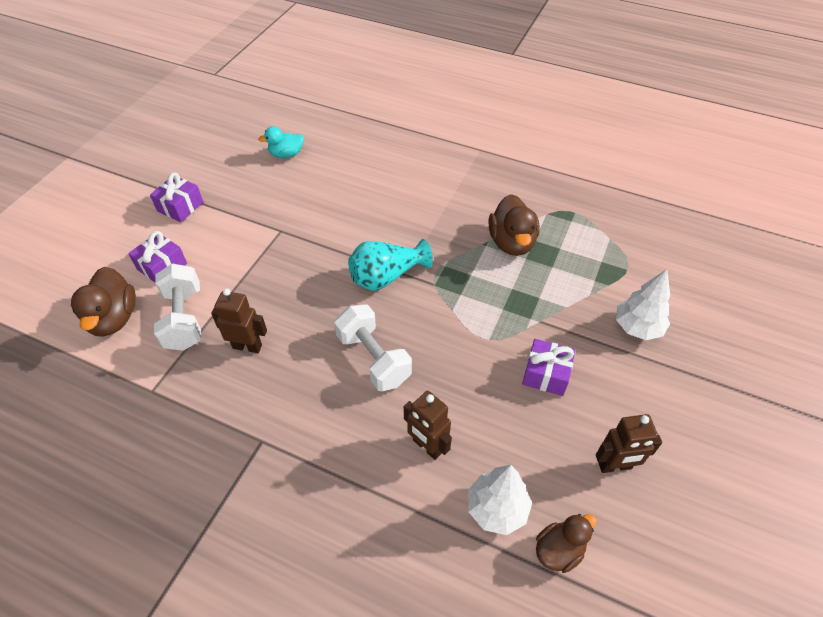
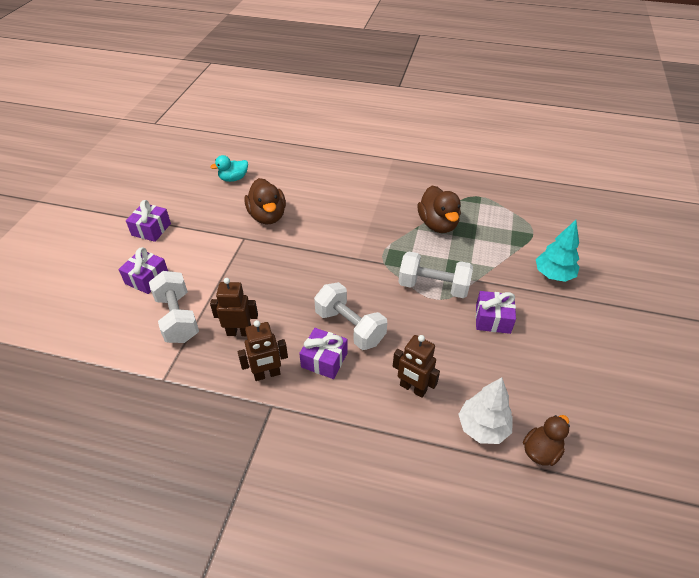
camera: 10 degrees left, 5 degrees down
brown duck [71,267,136,337] -> brown duck moved to [244,178,286,224]
turquoise vase [348,239,433,291] -> none
brown robot [596,414,662,473] -> brown robot moved to [238,320,288,381]
white tree [616,269,670,340] -> turquoise tree [536,220,580,282]
none -> purple gift [299,328,348,379]
none -> white dumbbell [399,251,473,298]

